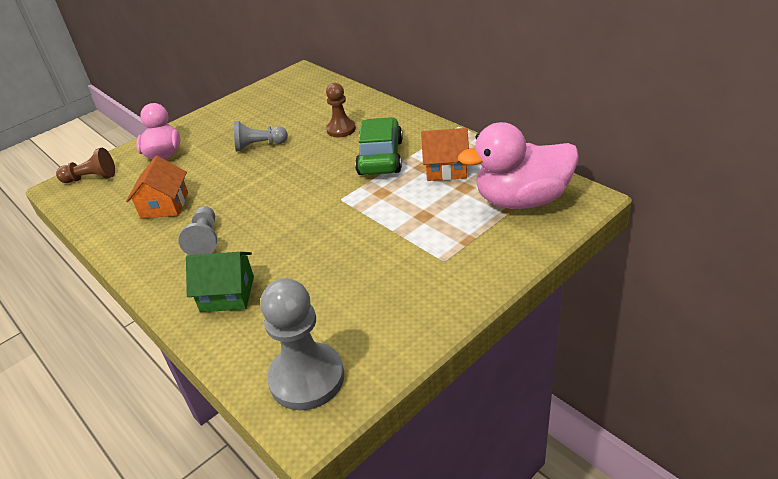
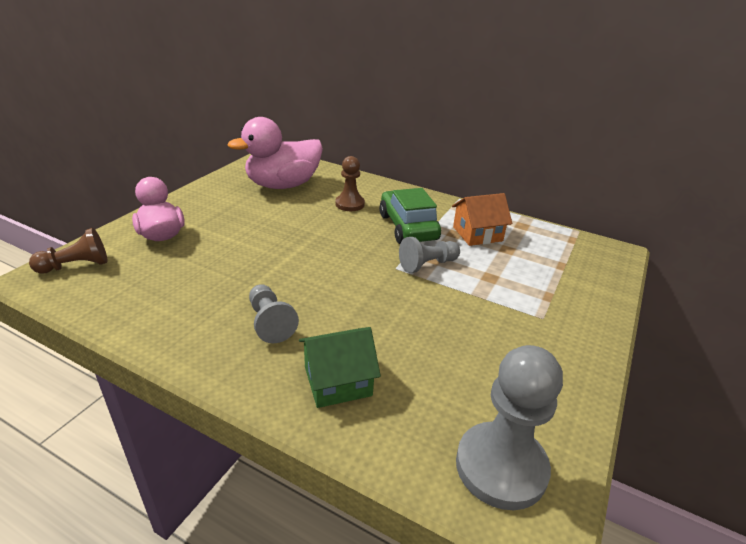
camera: 25 degrees left, 5 degrees down
orange house [126,156,188,218] -> none
grey pawn [234,121,288,151] -> grey pawn moved to [399,237,460,273]
pink duck [458,122,579,209] -> pink duck moved to [227,117,323,189]

